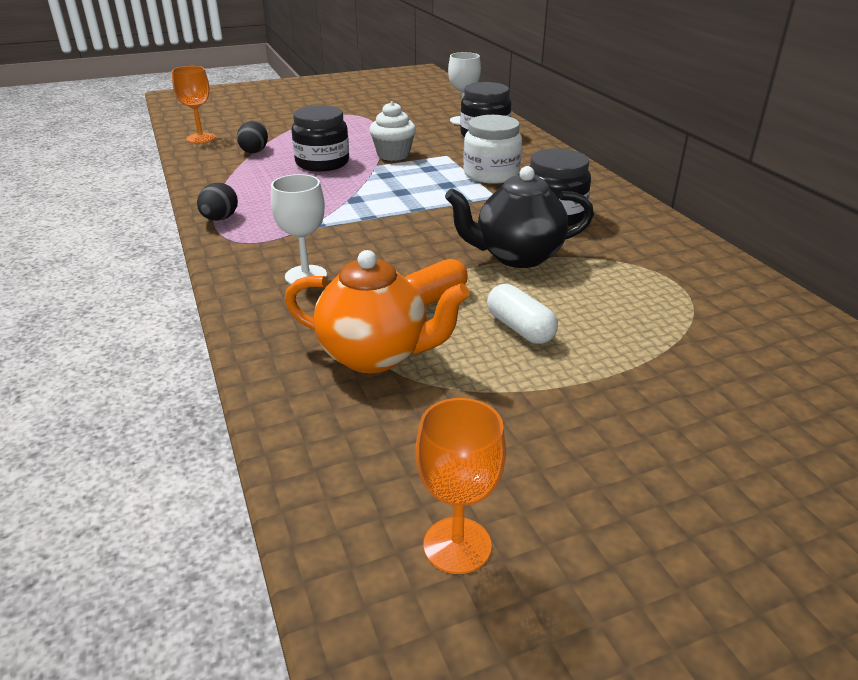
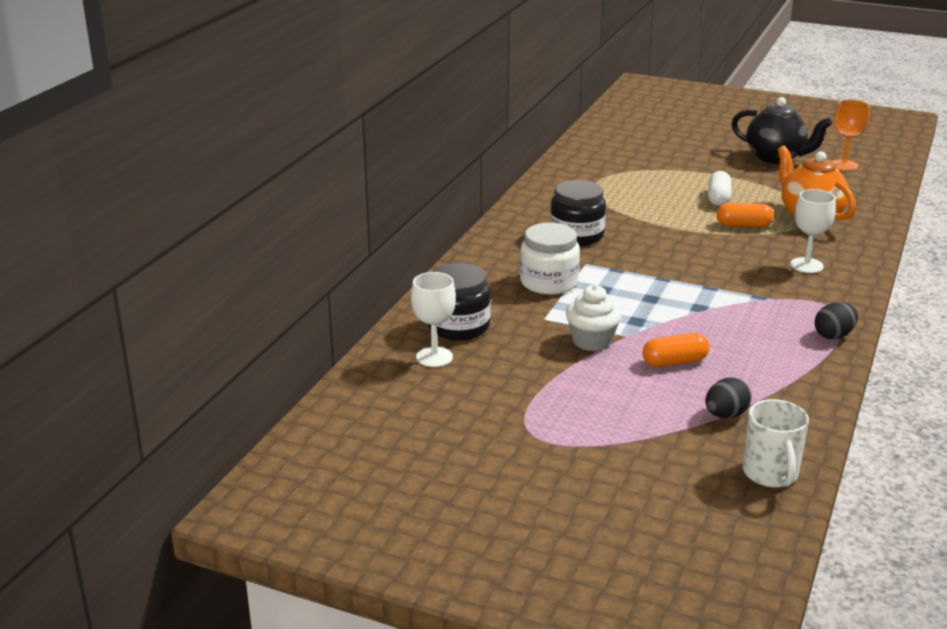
camera: 135 degrees left, 5 degrees down
orange goblet [172,66,216,143] -> white mug [743,399,809,487]
black jar [291,105,349,172] -> orange capsule [642,333,709,367]
black teapot [445,166,594,268] -> black teapot moved to [731,97,832,164]

